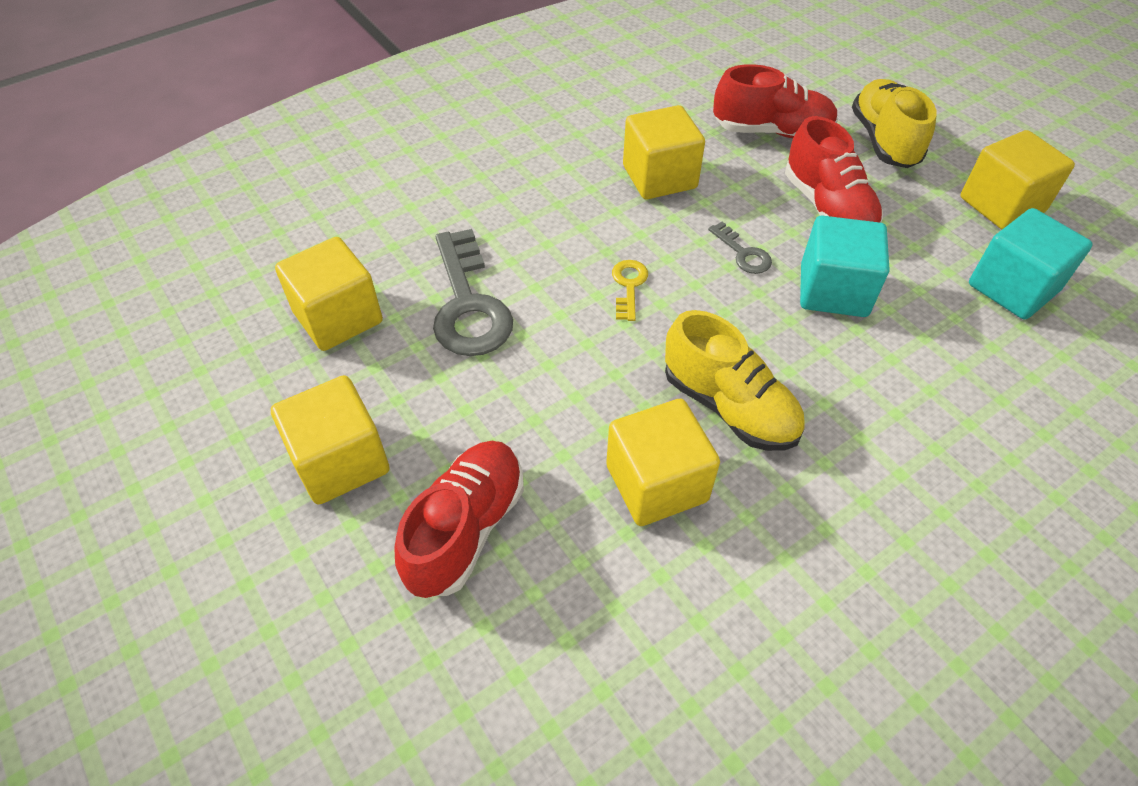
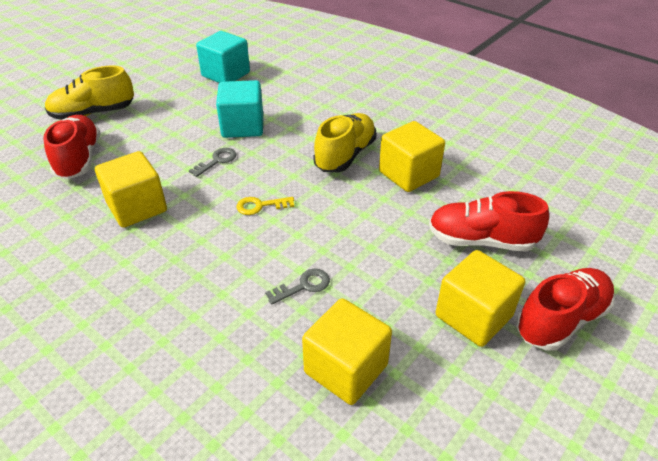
camera: 105 degrees left, 10 degrees down
grey key [433,229,513,356] -> grey key [265,269,330,305], size x0.48
red shoe [785,116,883,223] -> red shoe moved to [516,268,615,350]
yellow cube [961,130,1075,229] -> none

